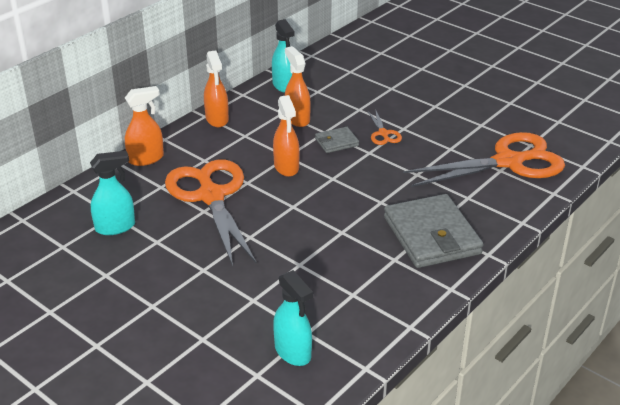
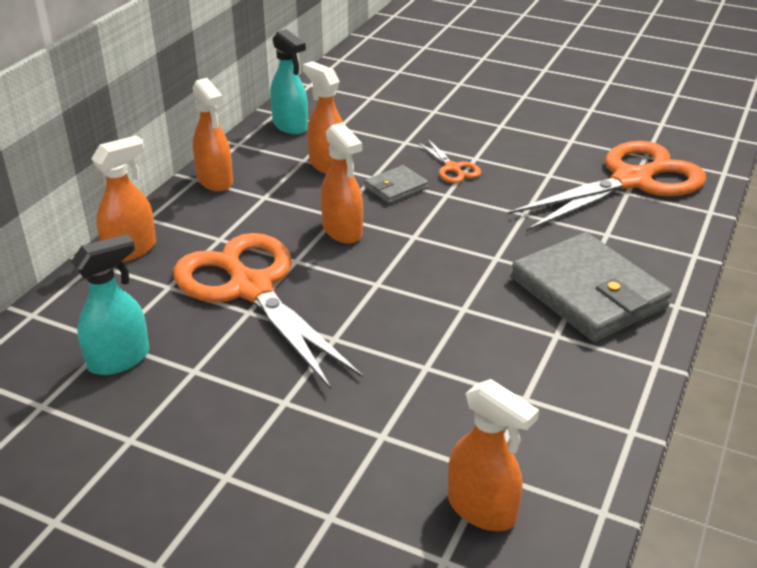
camera: 15 degrees left, 0 degrees up
turquoise spray bottle [273,270,313,366] -> orange spray bottle [448,379,539,531]

